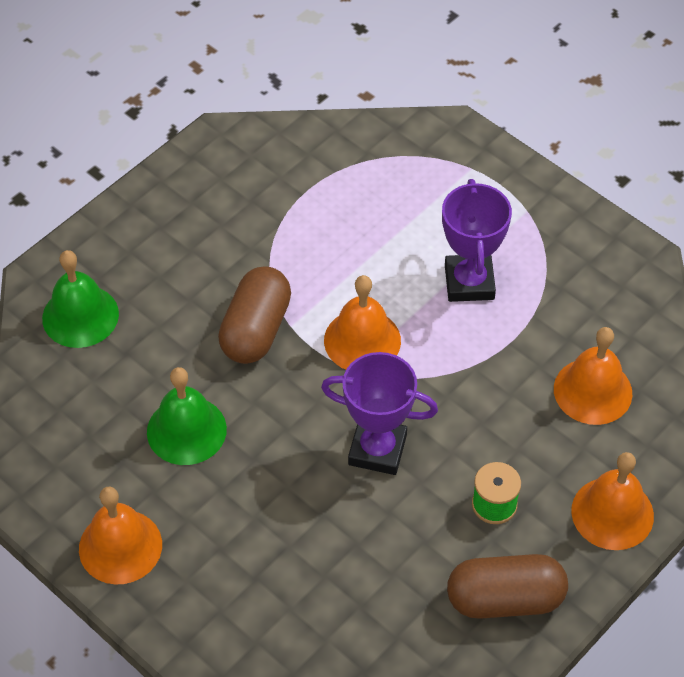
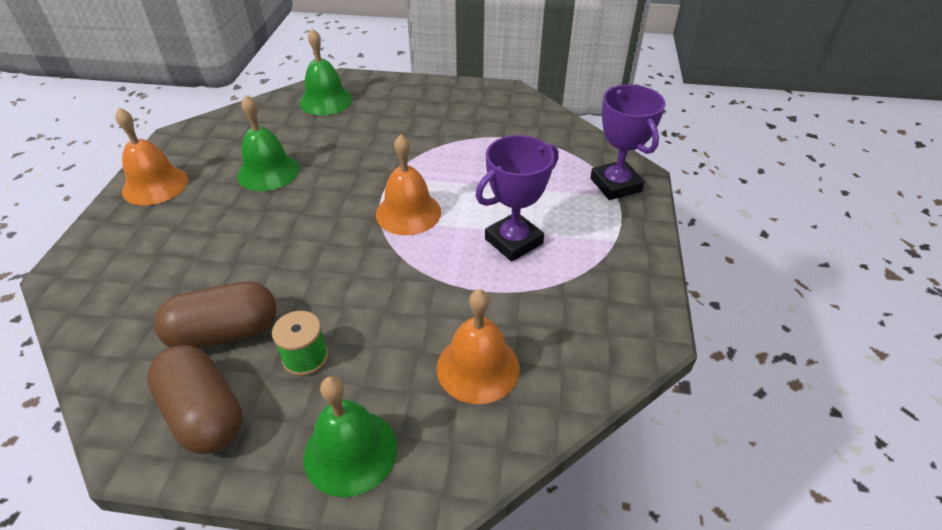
camera: 55 degrees right, 10 degrees down
brown capsule [218,266,291,364] -> brown capsule moved to [154,281,277,349]
purple trophy [321,352,438,475] -> purple trophy moved to [590,85,665,200]
orange bell [571,452,654,550] -> green bell [304,376,397,497]

